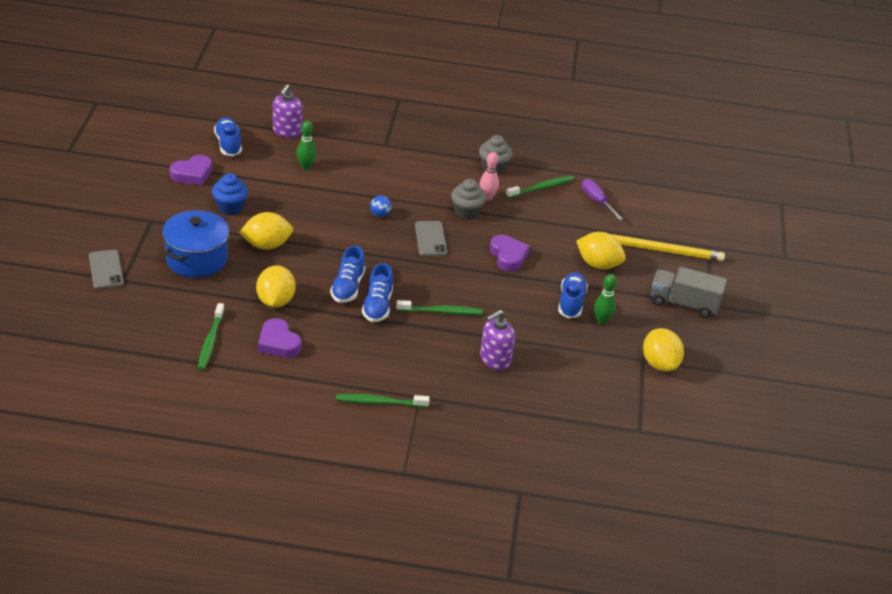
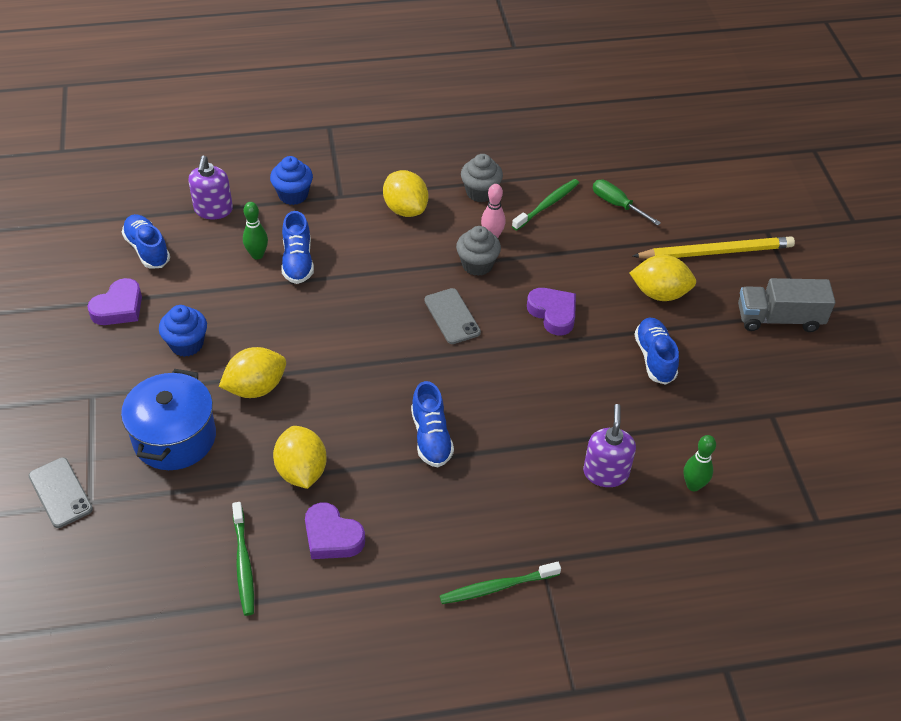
camera: 15 degrees left, 10 degrees up
blue shoe [330,246,365,303] -> blue shoe moved to [281,211,314,284]
blue ball [370,196,392,217] -> none
green toothbrush [396,300,483,315] -> none
purple soap dispenser [480,310,515,370] -> purple soap dispenser turned 150 degrees clockwise [583,404,636,487]
purple screwdriver [582,179,623,220] -> green screwdriver [593,180,661,226]
green bowling pin [594,274,617,325] -> green bowling pin moved to [684,435,716,491]
yellow lemon [643,328,684,371] -> yellow lemon moved to [383,170,428,217]
none -> blue cupcake [270,156,313,205]

